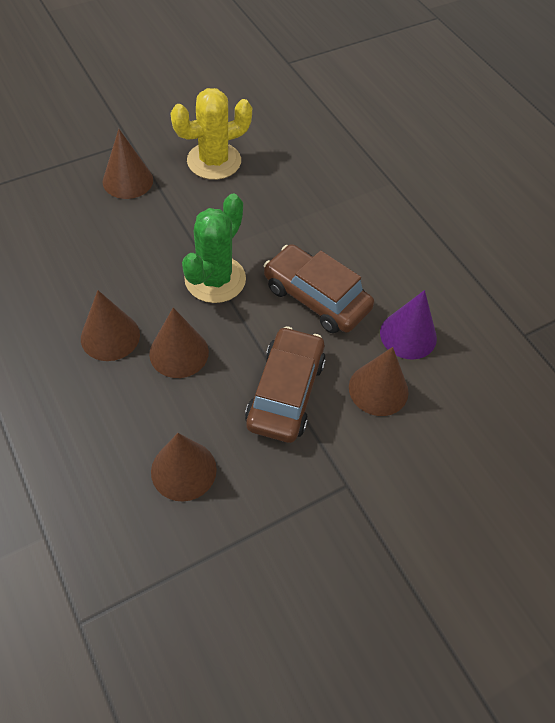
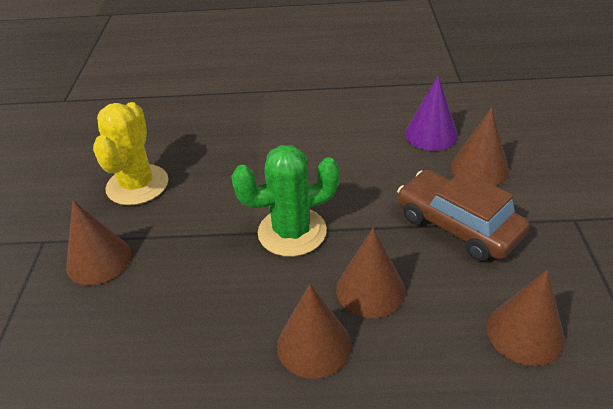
camera: 55 degrees left, 15 degrees down
green cactus [182,194,246,303] -> green cactus turned 75 degrees counterclockwise [231,145,340,257]
brown car [264,244,374,333] -> none

